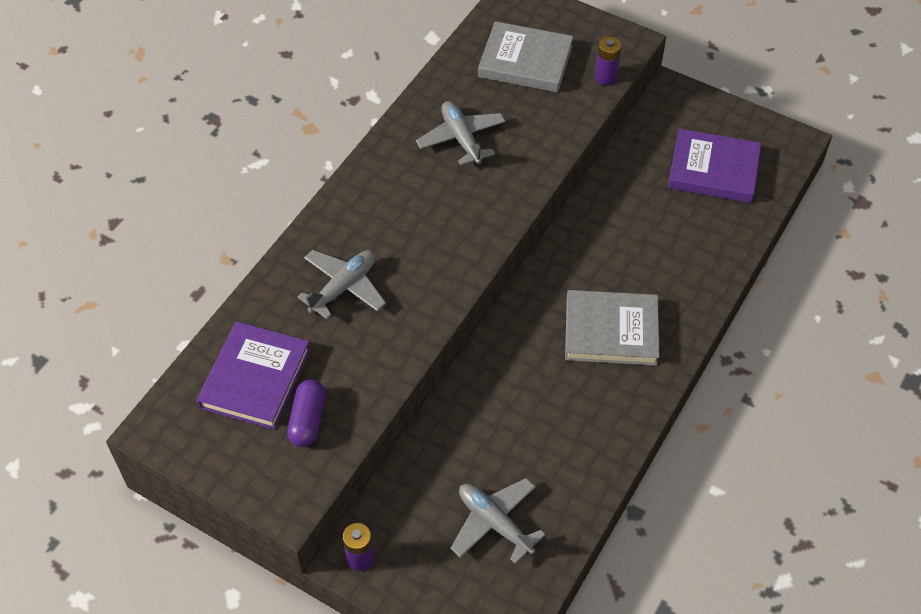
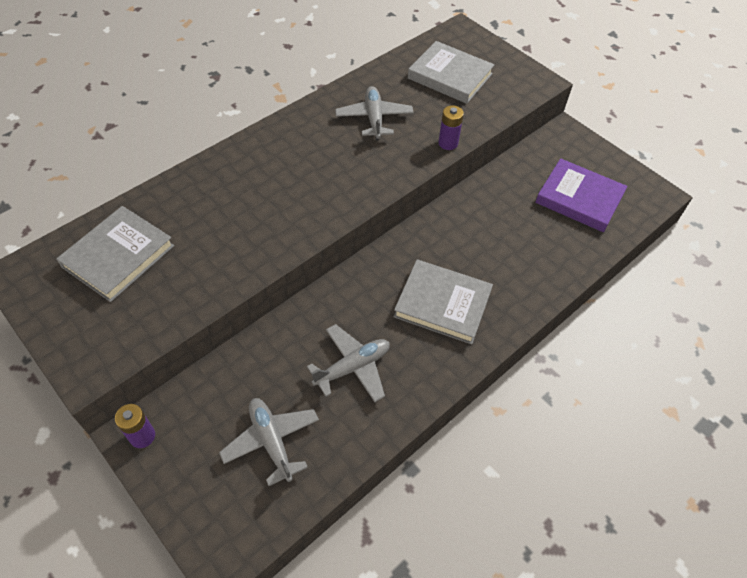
camera: 15 degrees right, 0 degrees up
purple book [197,321,311,430] -> grey book [56,206,174,302]
purple capsule [287,379,325,447] -> none
grey plane [297,250,386,319] -> grey plane moved to [307,324,390,402]
purple battery [595,37,622,85] -> purple battery moved to [438,105,464,150]

